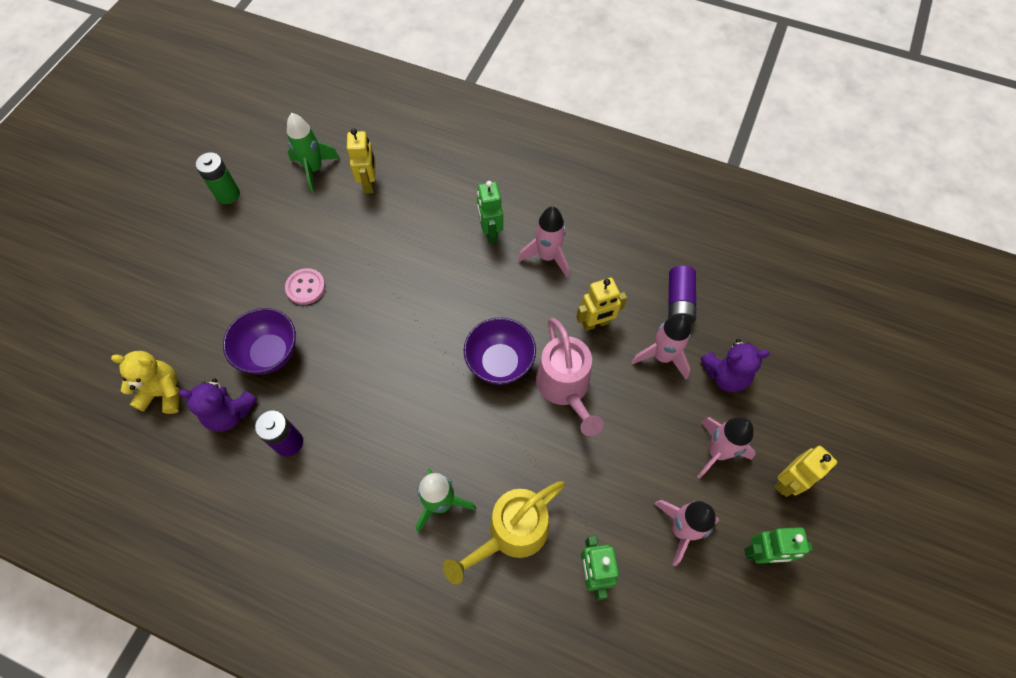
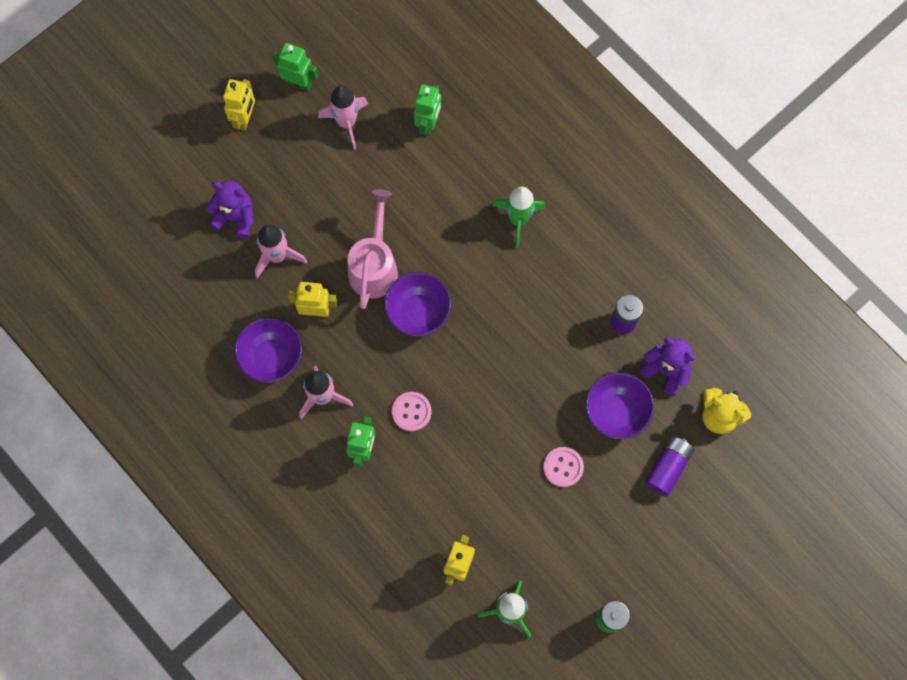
camera: 155 degrees left, 10 degrees up
yellow watering can [443,481,565,584] -> none
purple battery [668,266,696,324] -> purple battery moved to [645,436,694,497]
pink rocket [697,417,756,479] -> none
yellow robot [774,446,837,497] -> yellow robot turned 120 degrees clockwise [223,79,255,131]
none -> purple bowl [234,317,302,383]
none -> pink button [392,392,431,431]

